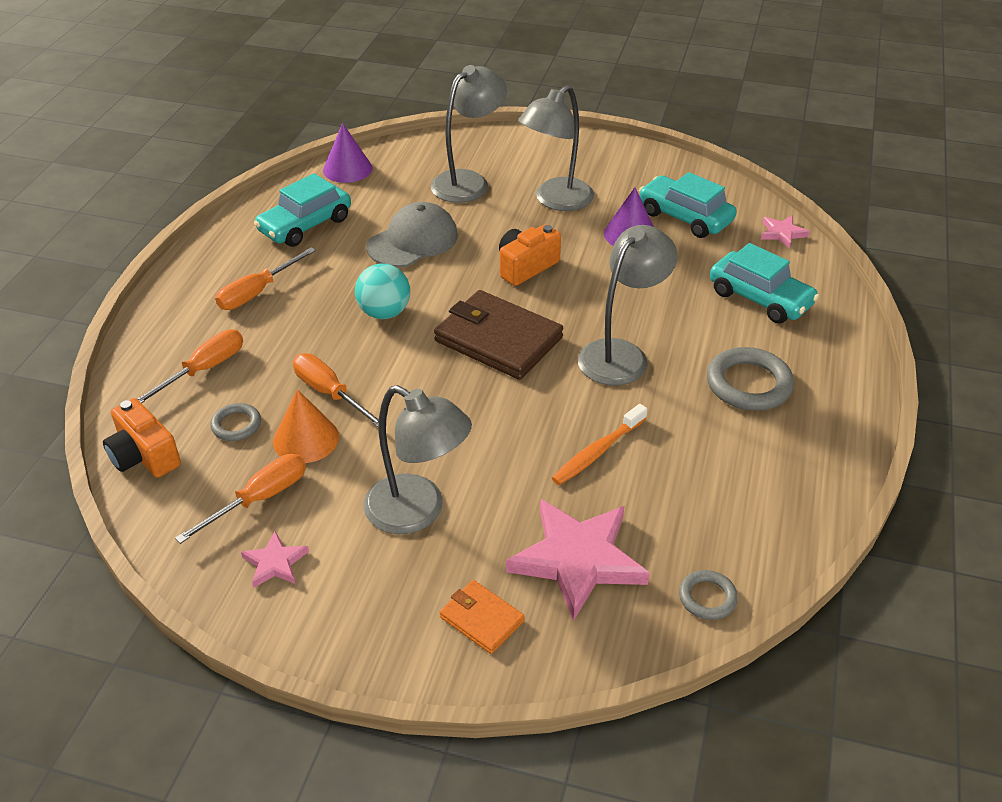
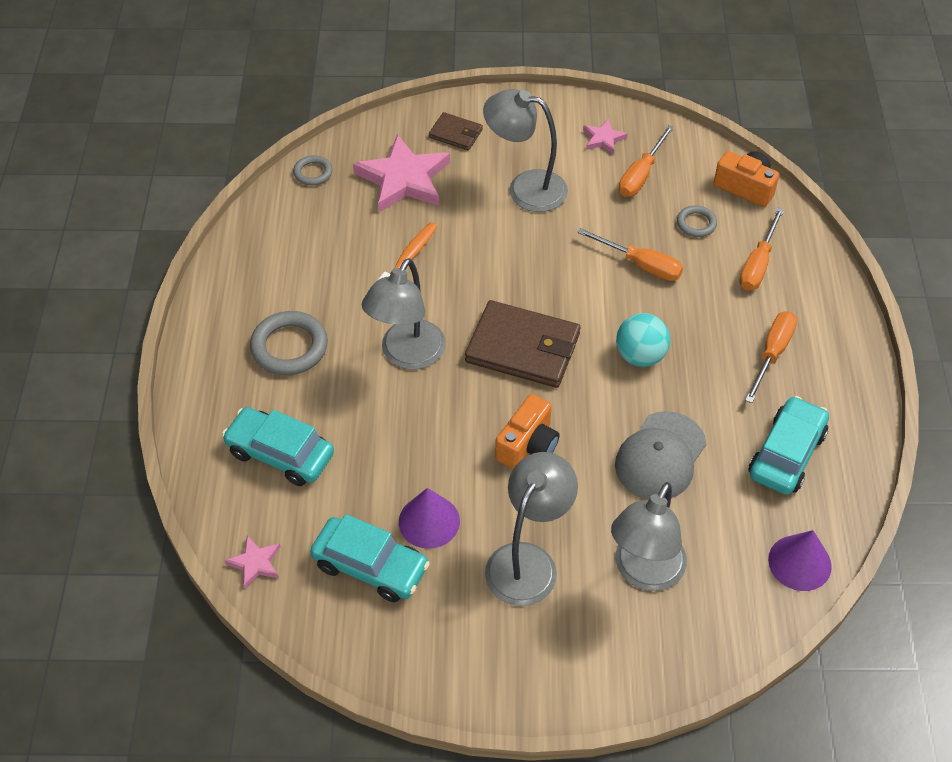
camera: 165 degrees right, 10 degrees up
orange cone [273,389,339,463] -> none
orange wallet [440,580,525,654] -> brown wallet [429,112,483,150]

